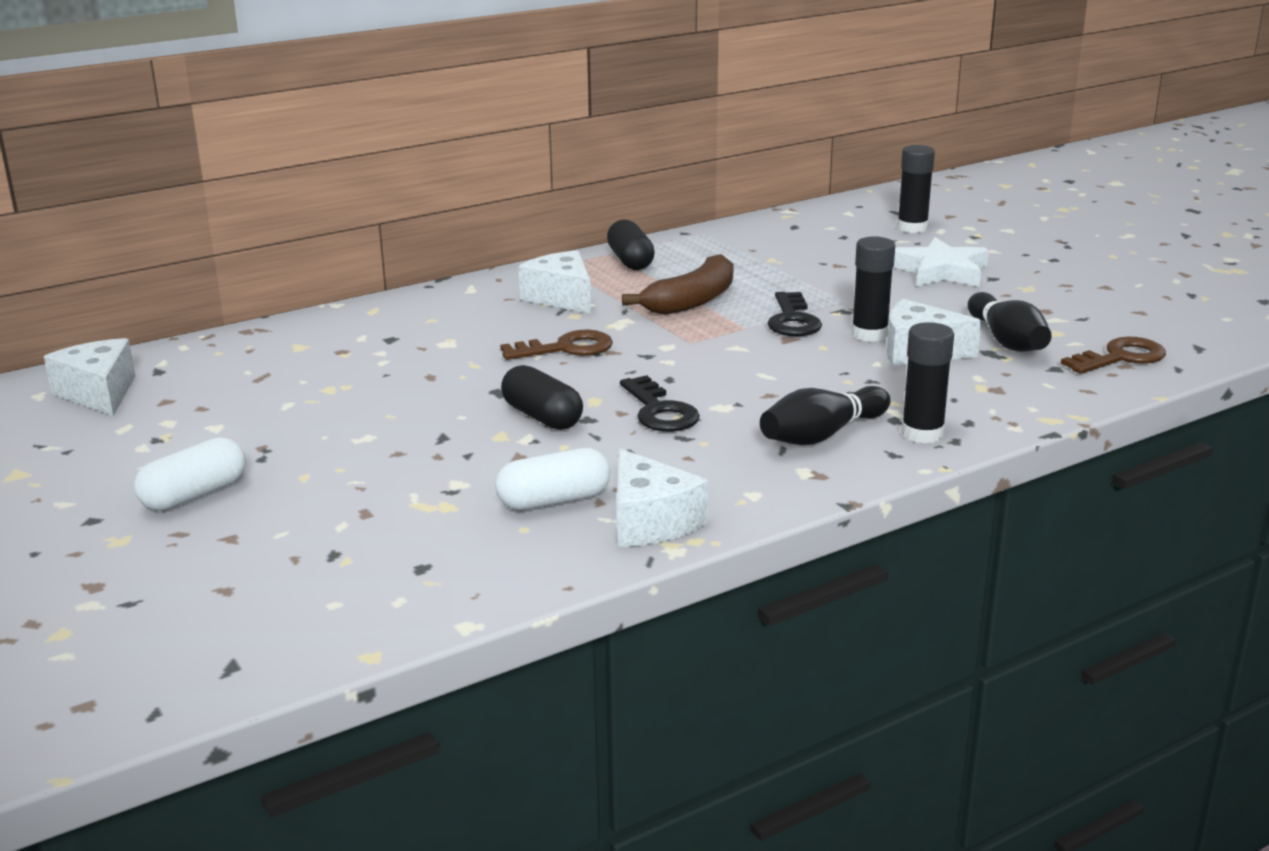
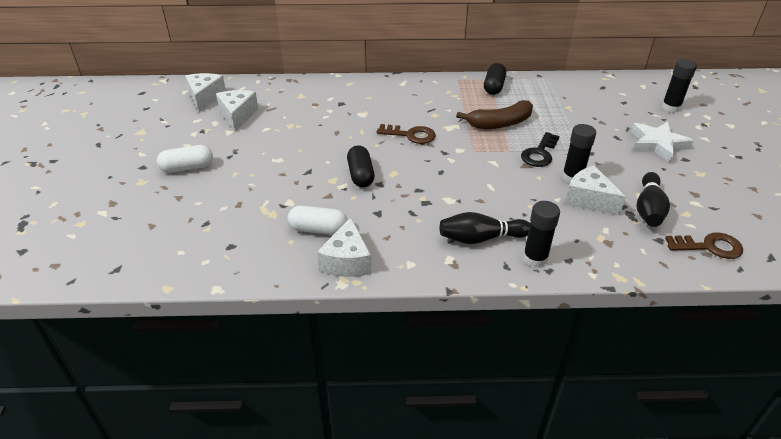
camera: 30 degrees right, 15 degrees up
white cheese [519,250,591,314] -> white cheese moved to [216,90,258,131]
black key [620,375,700,432] -> none

